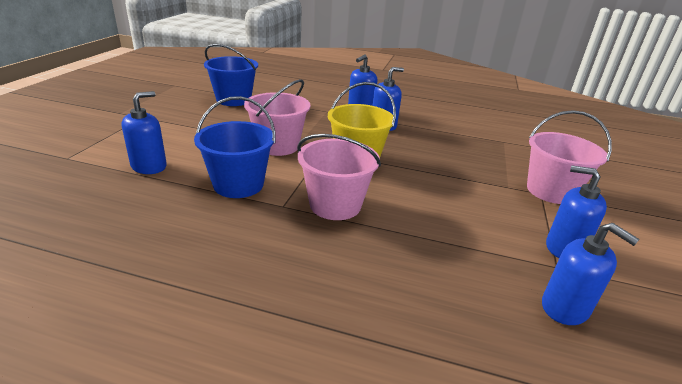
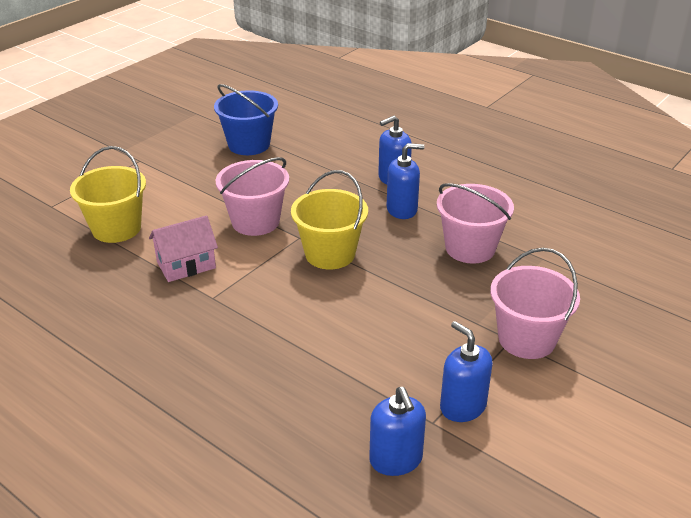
camera: 25 degrees right, 5 degrees up
blue soap dispenser [122,91,167,174] -> yellow bucket [70,146,146,243]
blue bucket [194,96,276,198] -> pink house [149,215,218,282]
pink bucket [297,134,381,220] -> pink bucket moved to [437,183,514,264]

